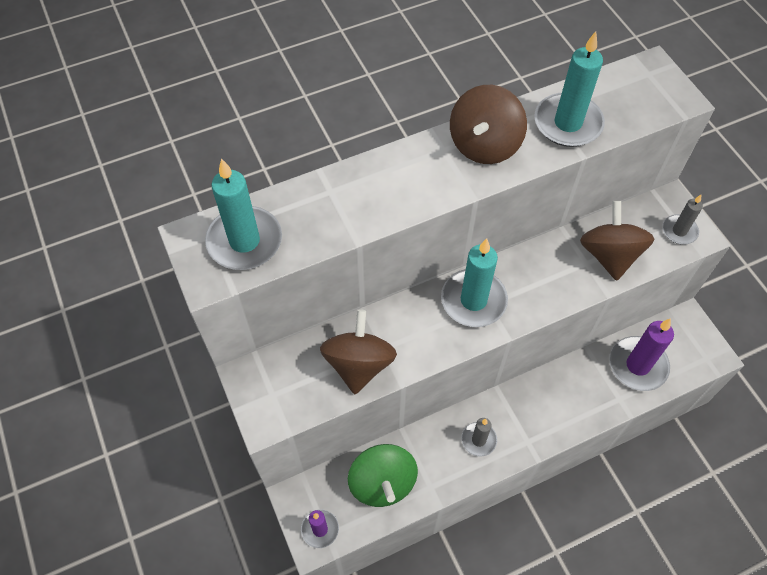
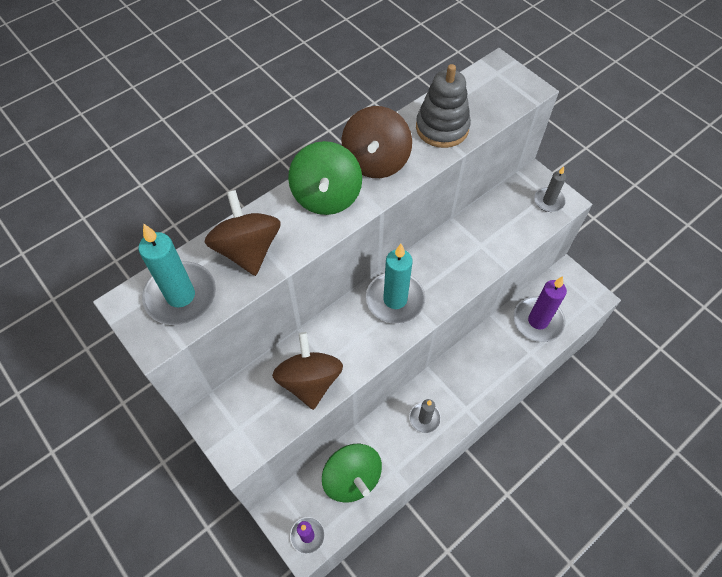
camera: 15 degrees left, 0 degrees up
turquoise candle [534,31,605,147] -> grey stacking toy [416,64,471,148]
brown spinning top [580,201,654,281] -> brown spinning top moved to [205,190,281,276]
none -> green spinning top [288,141,362,215]

